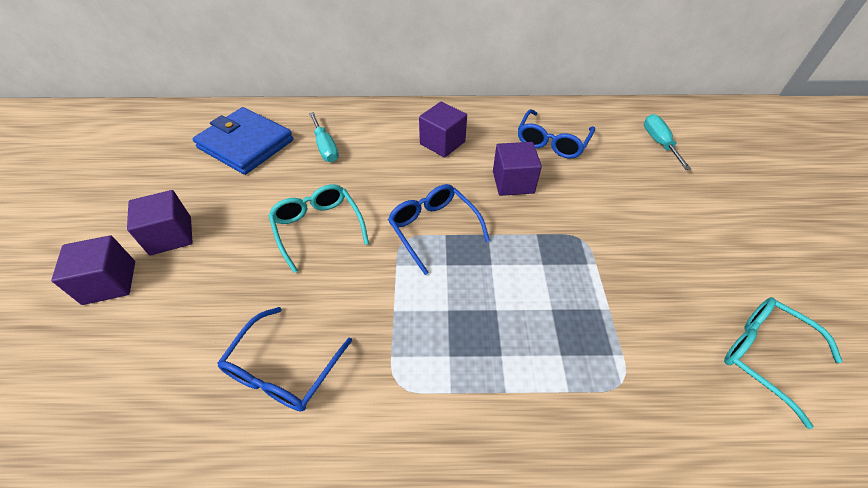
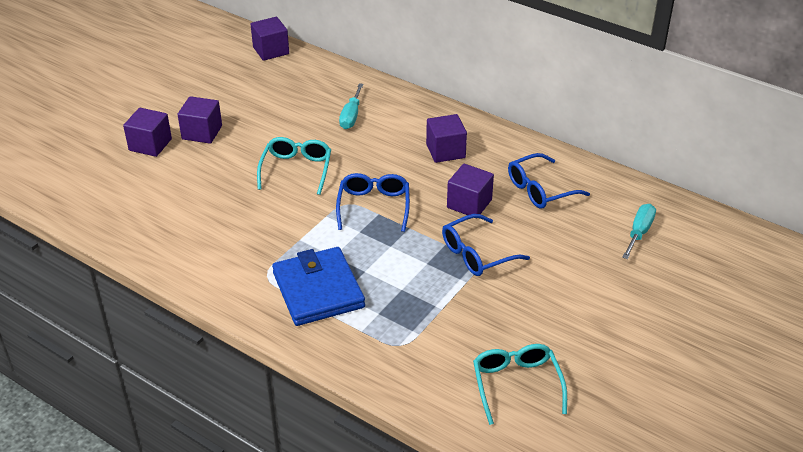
camera: 35 degrees right, 10 degrees down
blue wallet [193,107,293,175] -> blue wallet moved to [272,247,365,326]
blue glasses [218,307,352,412] -> blue glasses moved to [442,214,530,276]
none -> purple cube [251,17,289,61]

